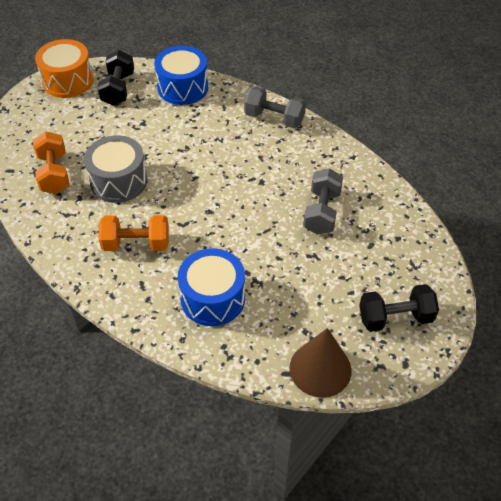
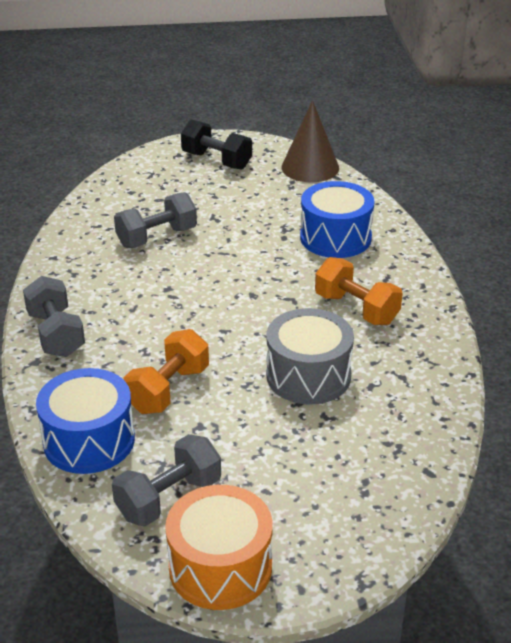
camera: 135 degrees left, 15 degrees down
orange dumbbell [33,131,69,194] -> orange dumbbell moved to [124,329,209,414]
black dumbbell [97,50,134,106] -> grey dumbbell [112,434,221,527]

